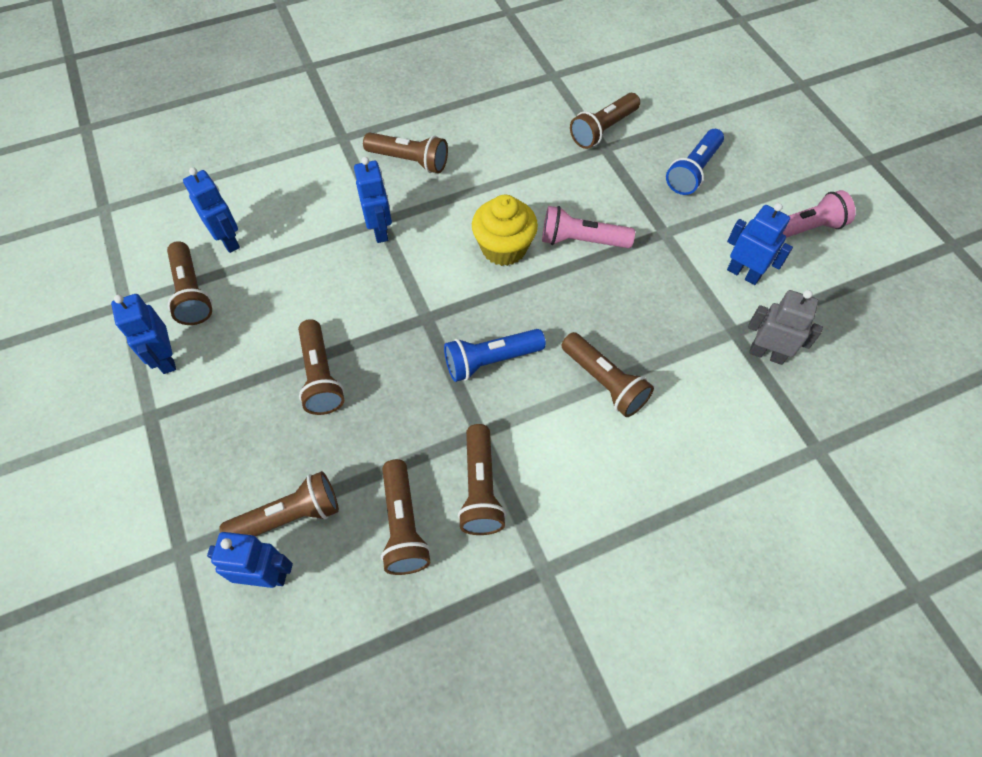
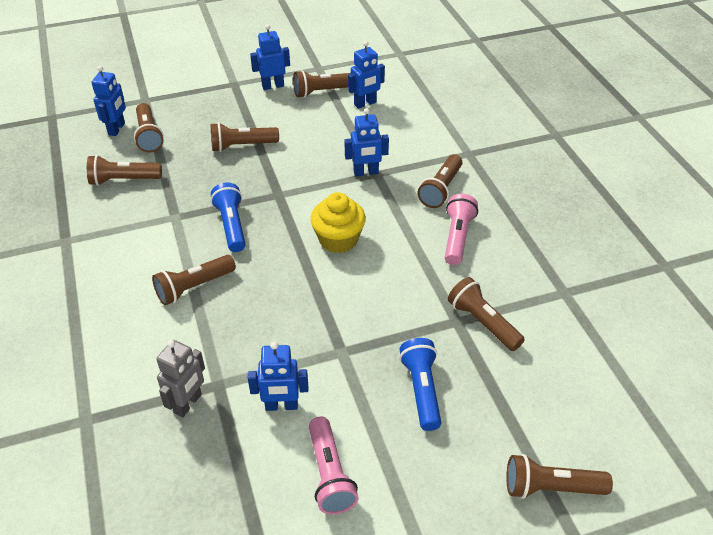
camera: 95 degrees right, 15 degrees down
brown flashlight [458,424,506,535] -> brown flashlight moved to [506,454,613,499]
pink flashlight [542,206,635,248] -> pink flashlight moved to [445,194,478,265]
blue flashlight [666,129,724,195] -> blue flashlight turned 45 degrees clockwise [399,338,441,431]
blue robot [727,203,793,285] -> blue robot turned 45 degrees clockwise [248,341,308,411]

